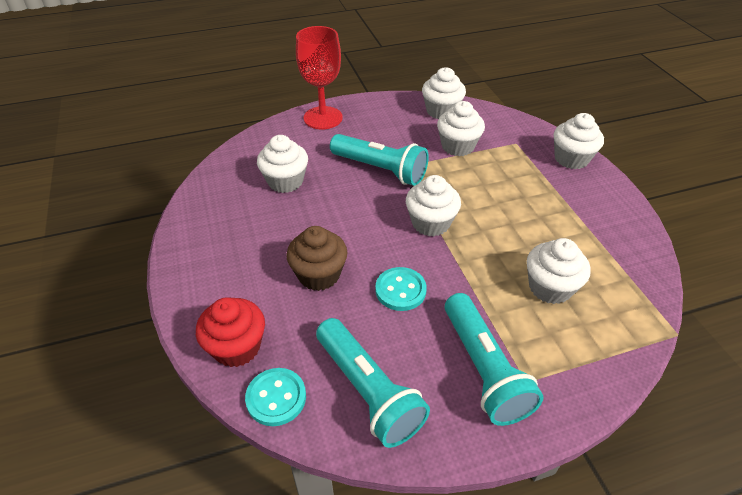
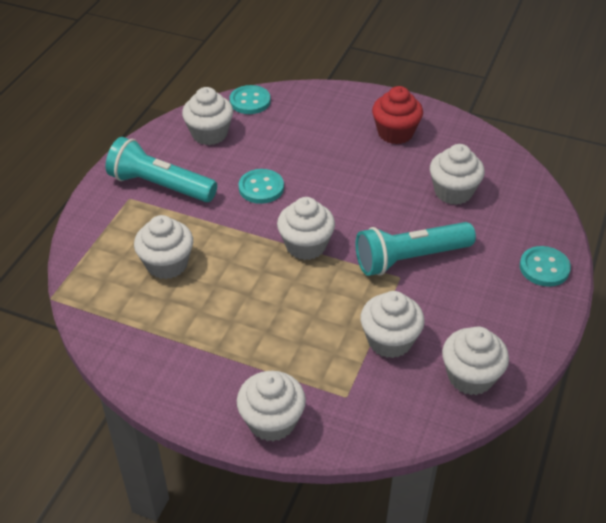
camera: 130 degrees right, 0 degrees up
red cupcake [196,297,265,367] -> red cupcake moved to [372,86,423,144]
brown cupcake [286,226,347,291] -> none
red goblet [296,26,343,129] -> turquoise button [520,246,571,287]
turquoise flashlight [316,318,430,448] -> white cupcake [182,87,233,145]

